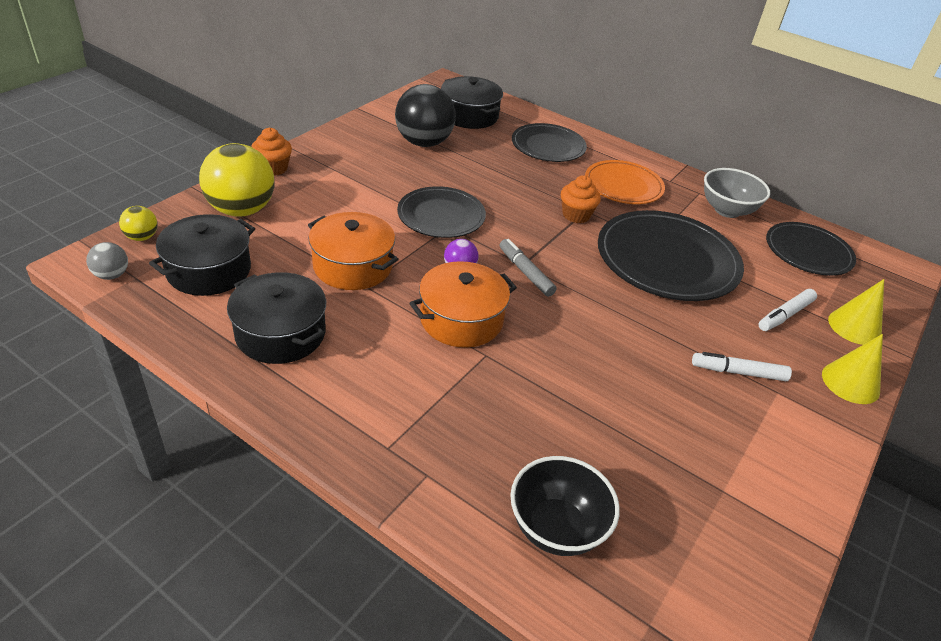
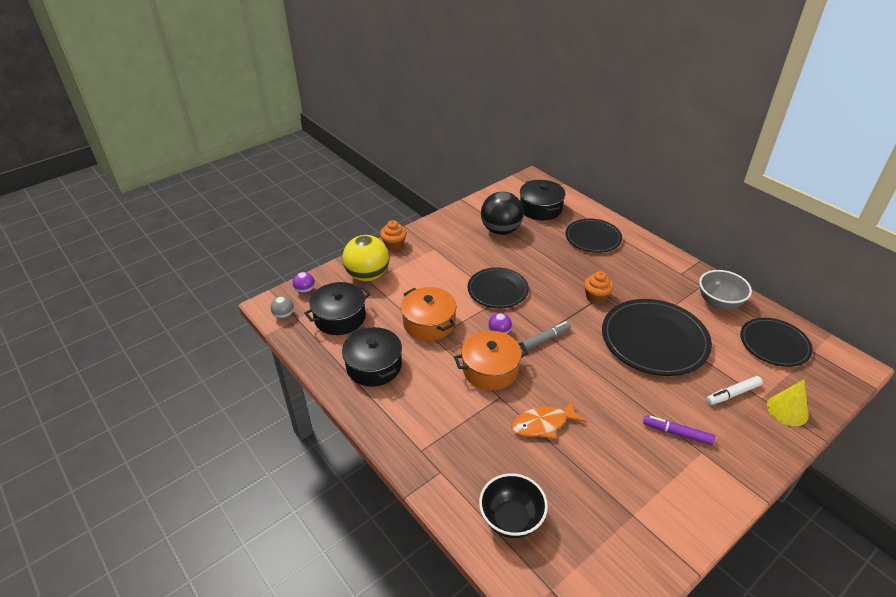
camera: 20 degrees right, 0 degrees up
yellow ball [119,206,158,241] -> purple ball [293,272,315,294]
grey marker [500,239,557,297] -> grey marker turned 75 degrees clockwise [520,321,571,351]
orange plate [585,160,665,204] -> none
white marker [692,352,792,381] -> purple marker [643,415,715,445]
yellow cone [822,334,883,404] -> none
none -> orange fish [511,400,585,439]

